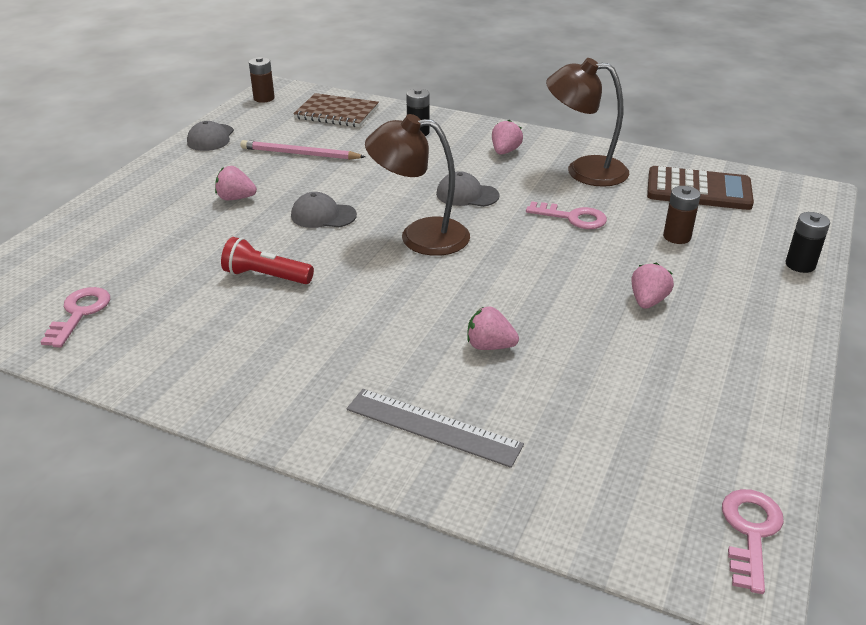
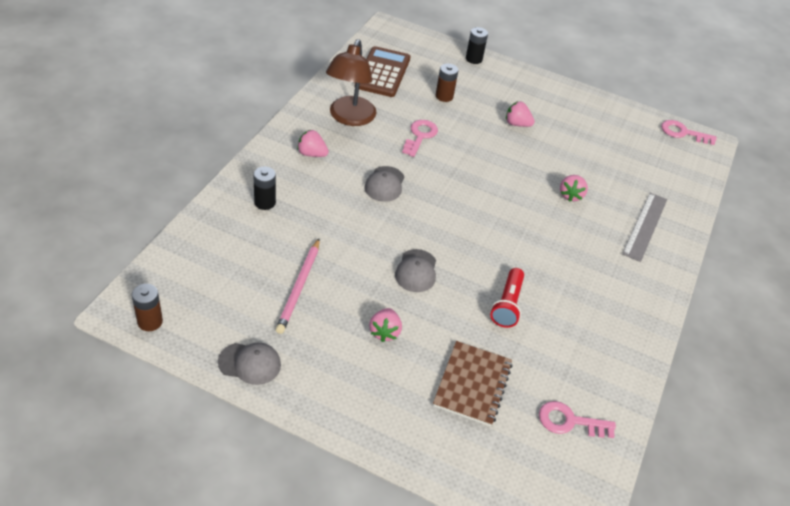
camera: 95 degrees left, 10 degrees up
brown notebook [293,93,379,127] -> brown notebook moved to [433,341,513,426]
brown lamp [365,114,470,256] -> none

